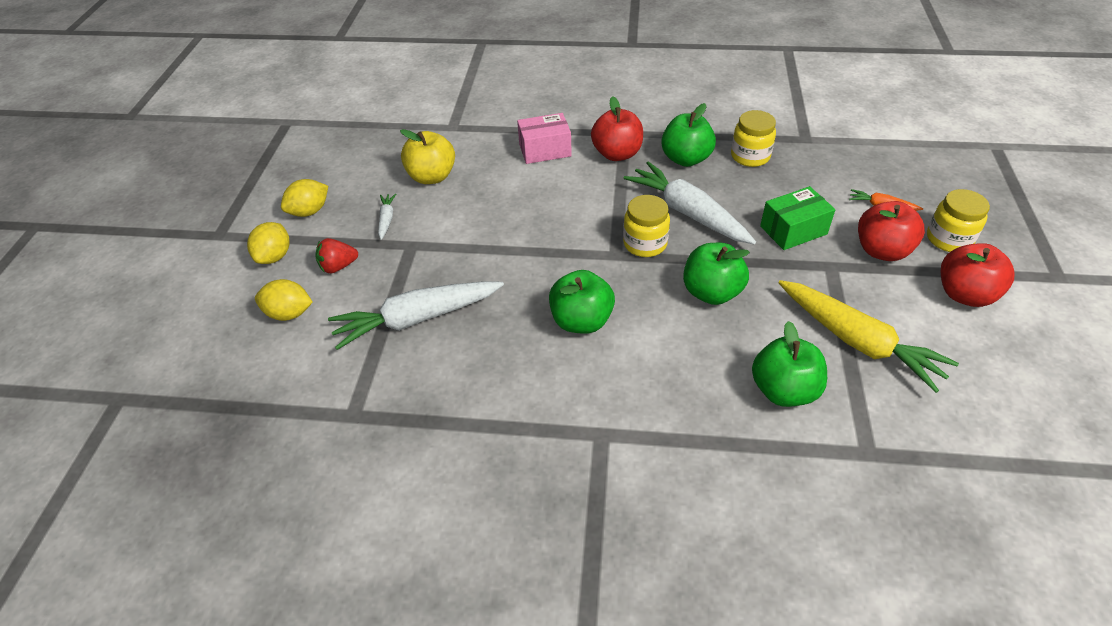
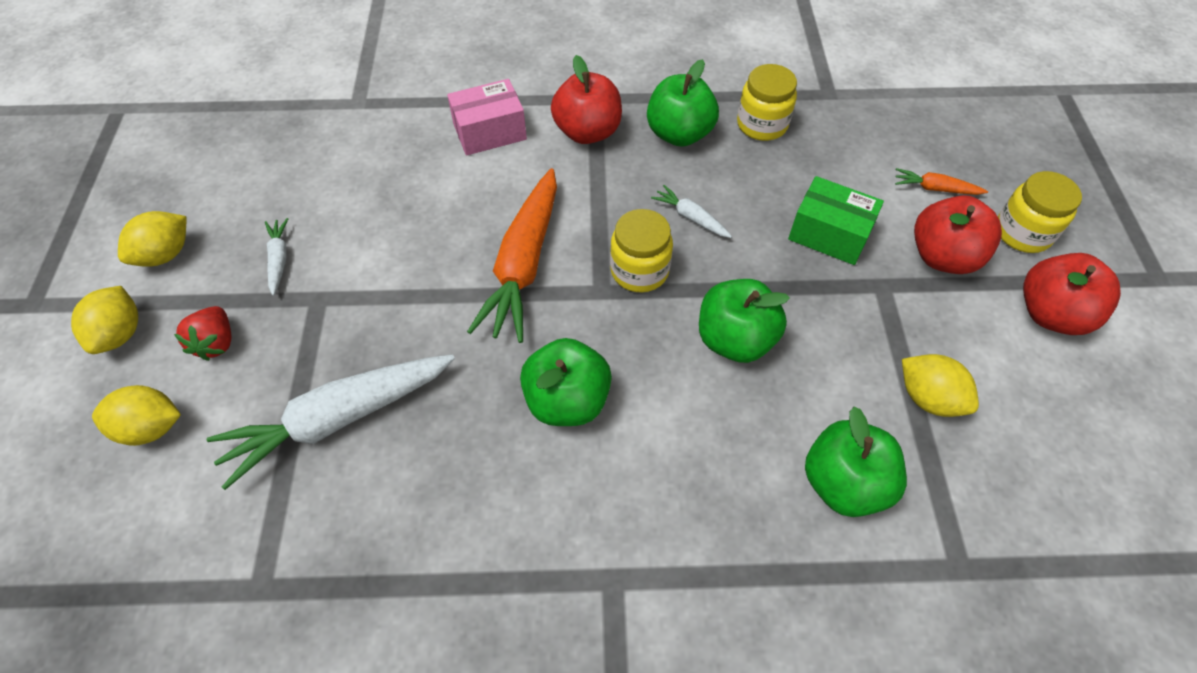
camera: 10 degrees left, 10 degrees up
red strawberry [315,238,358,274] -> red strawberry turned 60 degrees counterclockwise [174,306,232,361]
yellow apple [400,129,455,184] -> none
white carrot [623,161,756,244] -> white carrot [651,185,732,238], size x0.45
green box [760,186,836,250] -> green box turned 60 degrees clockwise [788,176,884,265]
yellow carrot [778,280,959,393] -> yellow lemon [902,354,979,417]
none -> orange carrot [467,168,557,343]

